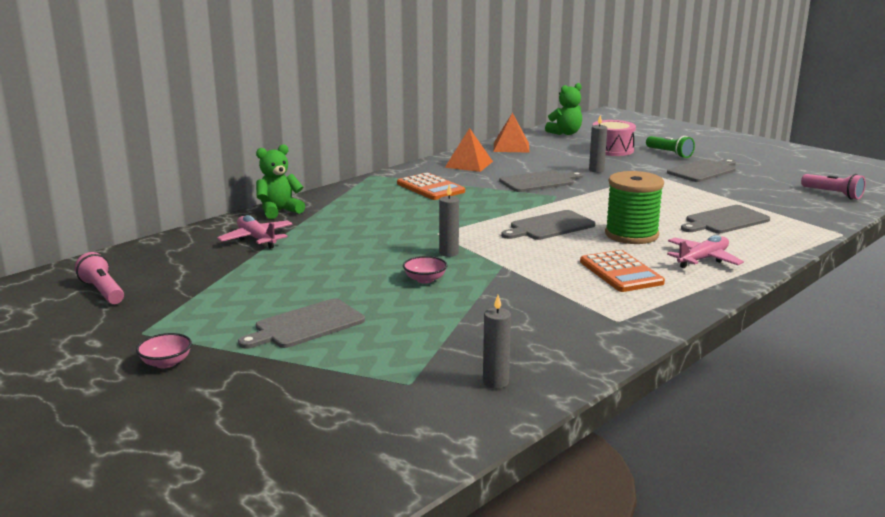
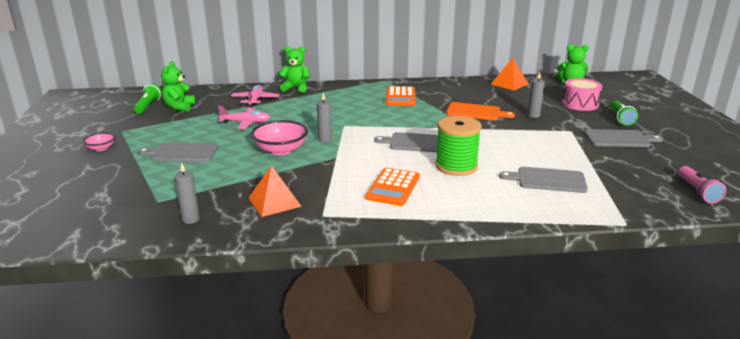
camera: 40 degrees right, 5 degrees up
pink flashlight [75,252,124,304] -> green flashlight [134,83,162,114]
pink bowl [403,256,447,284] -> pink bowl [251,120,308,155], size x1.87
orange pyramid [445,128,493,172] -> orange pyramid moved to [248,165,302,217]
grey cutting board [499,170,584,192] -> orange cutting board [446,102,515,120]
pink plane [667,235,744,268] -> pink plane moved to [218,106,270,129]
none -> green teddy bear [161,61,195,112]

